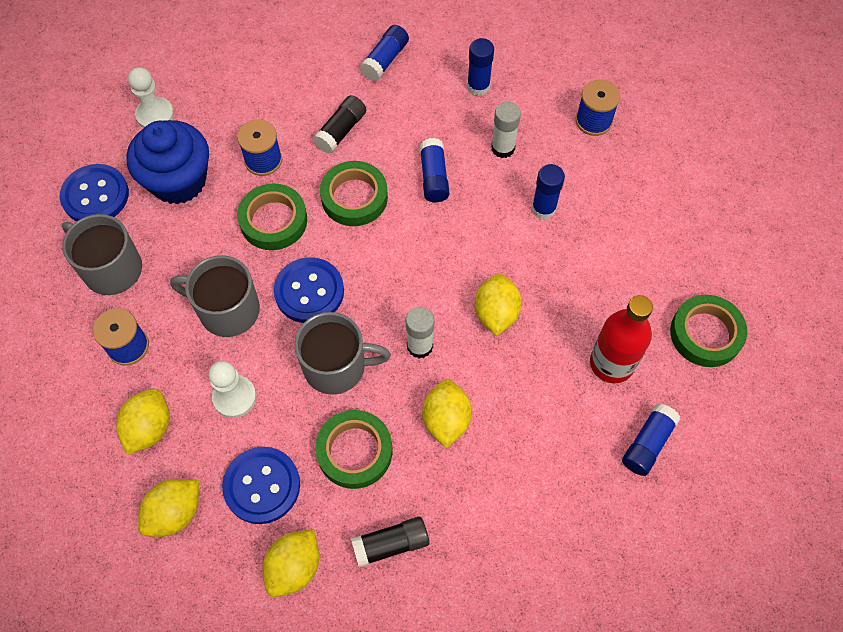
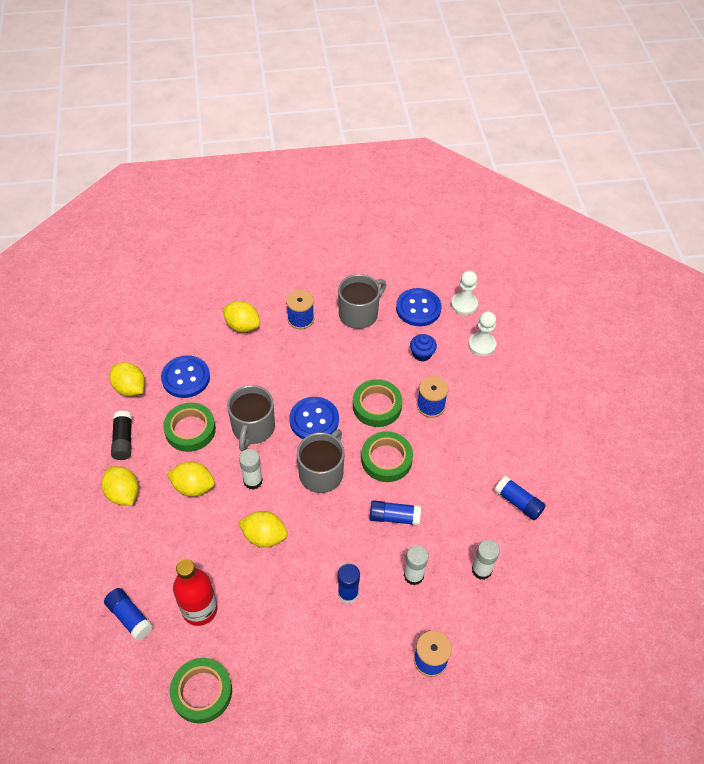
camera: 100 degrees right, 10 degrees down
blue cupcake [126,120,209,204] -> blue cupcake [410,334,437,362], size x0.47
yellow lemon [138,479,199,537] -> yellow lemon moved to [101,466,139,505]
grey mug [170,255,260,337] -> grey mug moved to [297,429,345,493]
white pawn [208,361,256,418] -> white pawn moved to [451,271,478,315]
black glue stick [313,95,366,154] -> none
blue glue stick [467,38,494,96] -> white glue stick [472,540,500,580]

